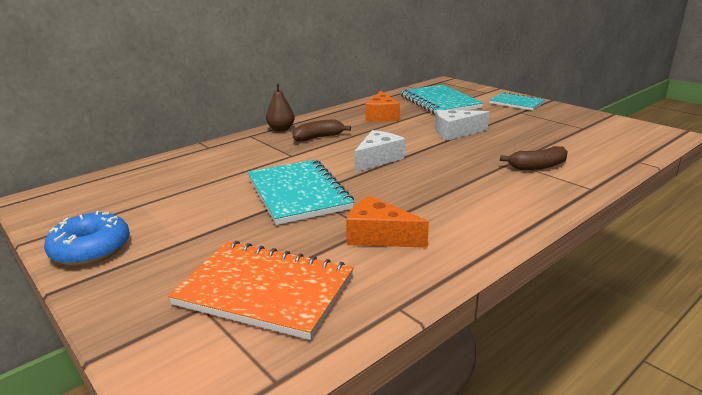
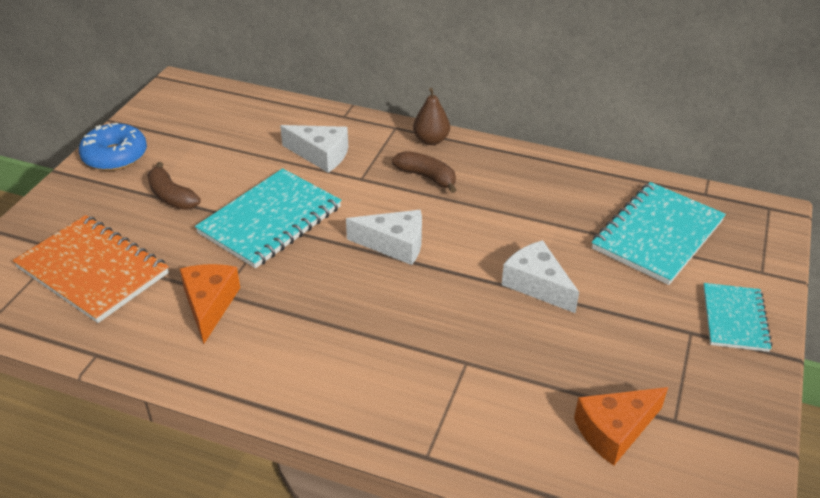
camera: 60 degrees right, 15 degrees up
orange notebook [168,241,354,340] -> orange notebook turned 45 degrees counterclockwise [13,215,169,323]
orange cheese [365,91,400,122] -> orange cheese moved to [574,387,668,466]
brown banana [500,146,568,170] -> brown banana moved to [147,162,200,210]
none -> white cheese [280,125,348,173]

